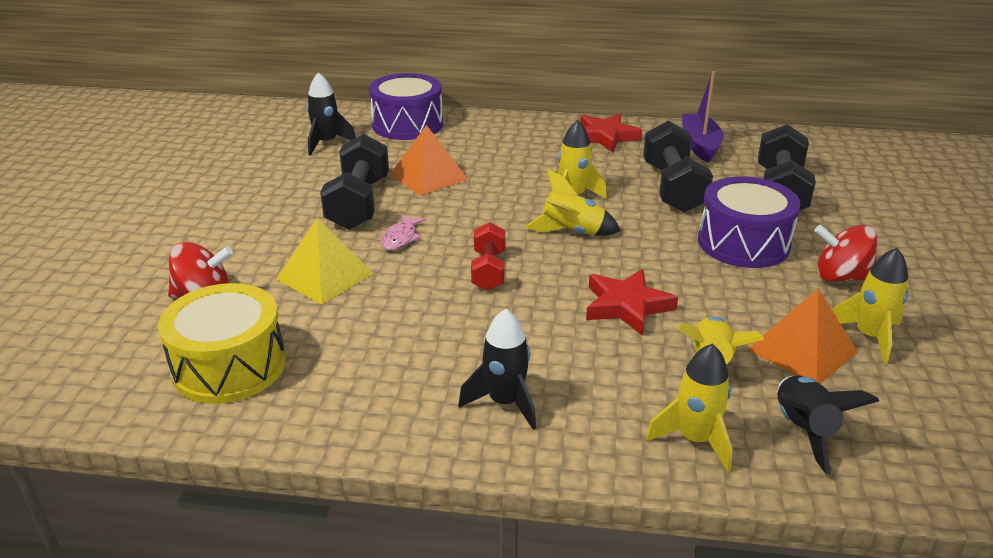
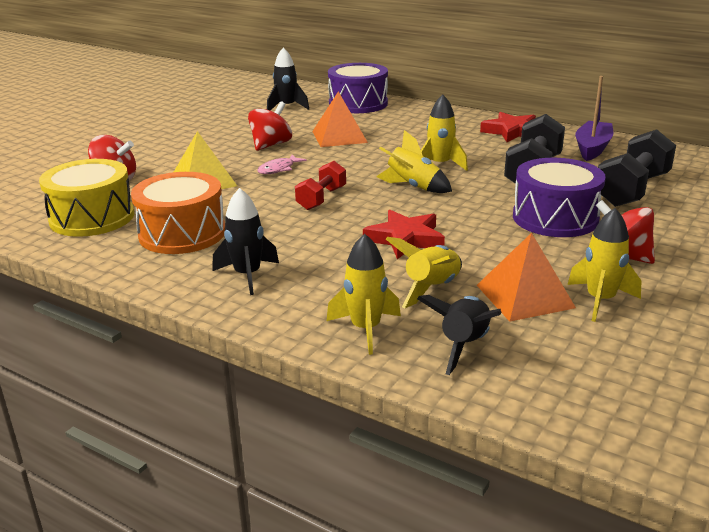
camera: 25 degrees right, 5 degrees down
black dumbbell [320,134,389,230] -> red spinning top [248,101,292,151]
none -> orange drum [131,172,225,254]

